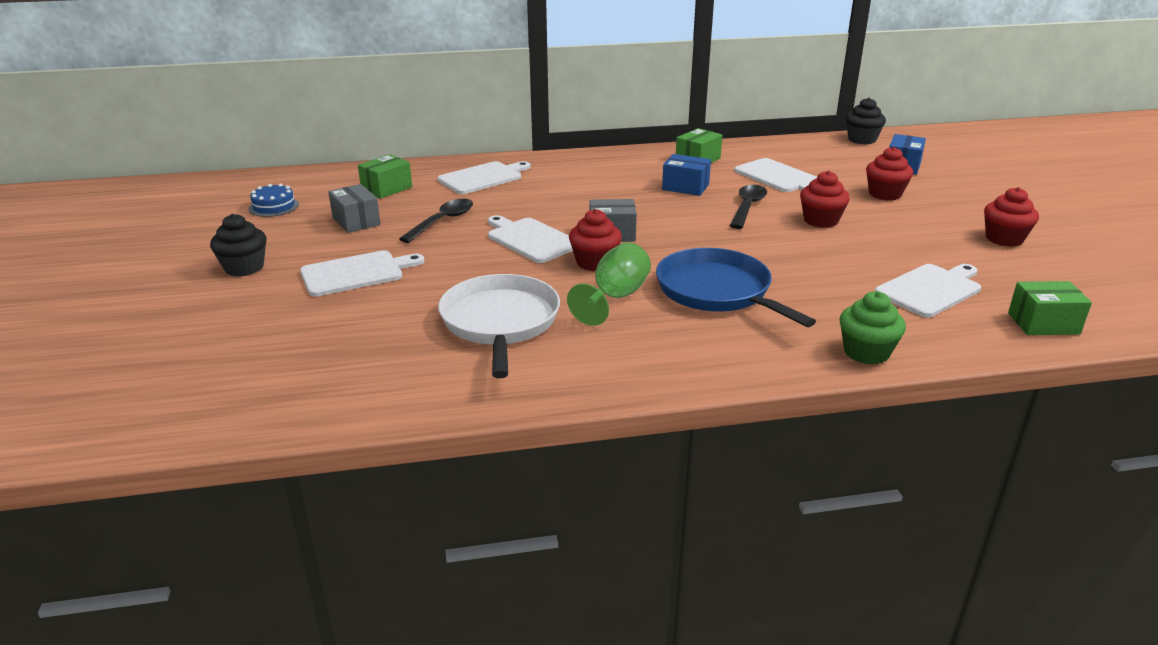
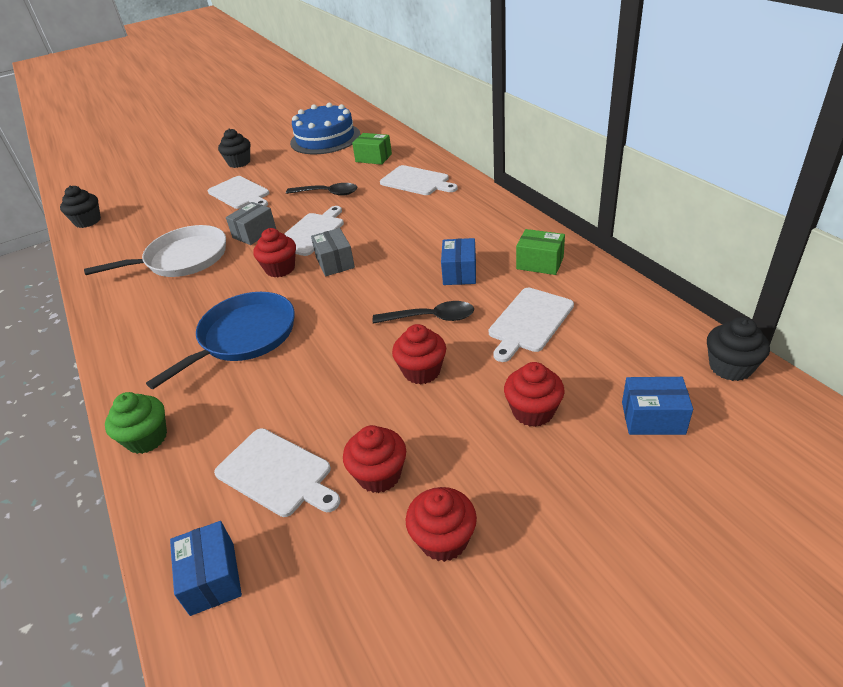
camera: 75 degrees right, 10 degrees up
blue cake [249,183,299,217] -> blue cake [290,103,360,154], size x2.20
grey box [328,184,381,233] -> grey box moved to [226,202,276,245]
green goblet [567,242,651,326] -> none
green box [1008,281,1092,335] -> blue box [170,521,242,616]
none -> black cupcake [60,186,101,228]
none -> red cupcake [343,425,406,493]

